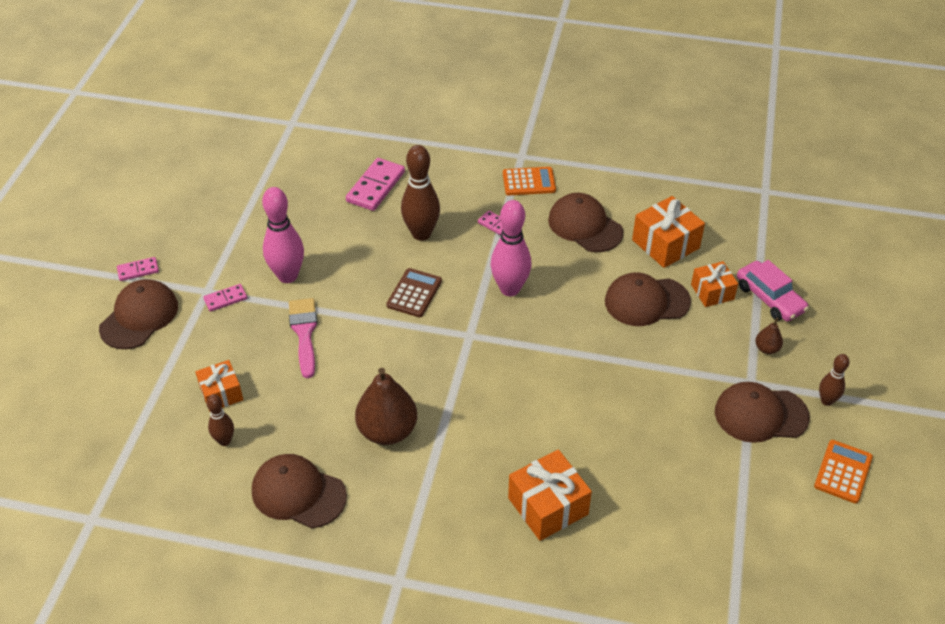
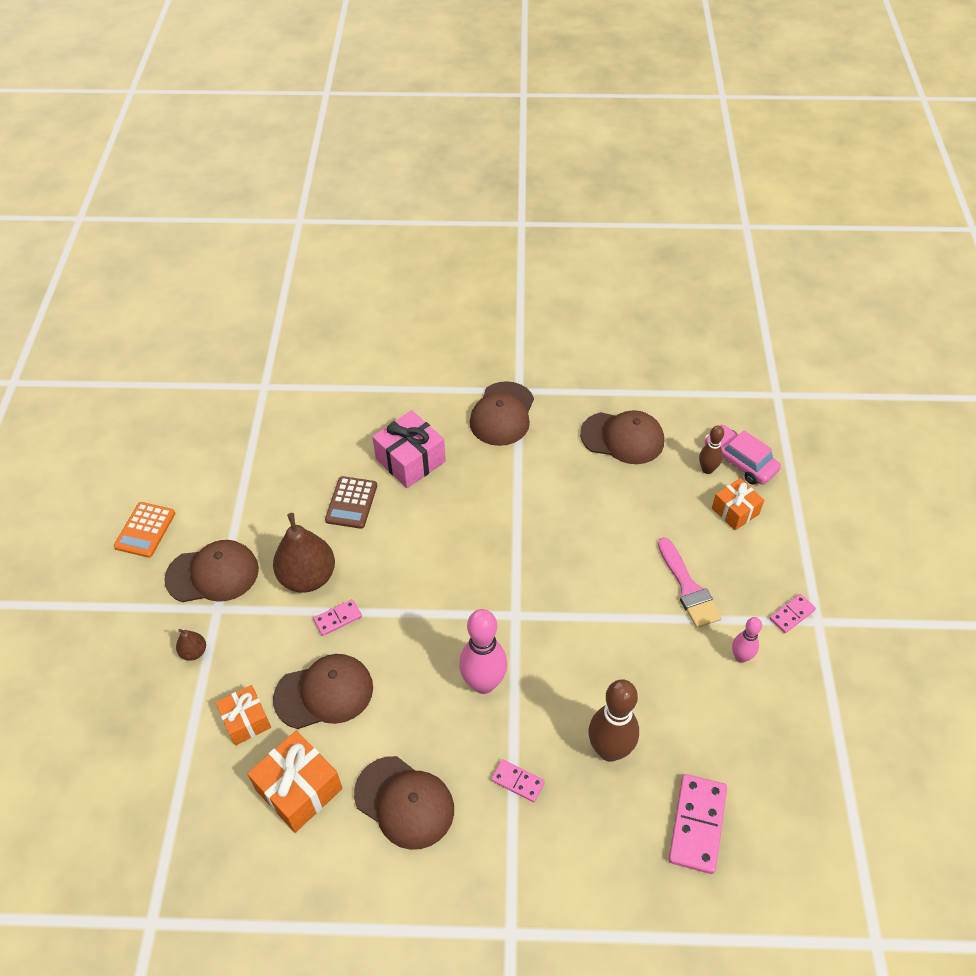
camera: 170 degrees right, 5 degrees up
brown cap [99,279,178,349] -> brown cap moved to [470,381,534,446]
pink domino [117,257,159,281] -> pink domino moved to [313,599,362,636]
pink bowling pin [262,187,304,283] -> pink bowling pin [732,617,762,663], size x0.55
brown pear [355,368,417,445] -> brown pear moved to [273,513,335,593]
brown calculator [386,268,442,317] -> brown calculator moved to [325,476,377,529]
orange calculator [503,167,556,195] -> none
orange gift [508,449,592,541] -> pink gift [372,410,446,488]
pink car [737,260,809,321] -> pink car moved to [705,425,781,485]
brown bowling pin [819,354,849,406] -> none

